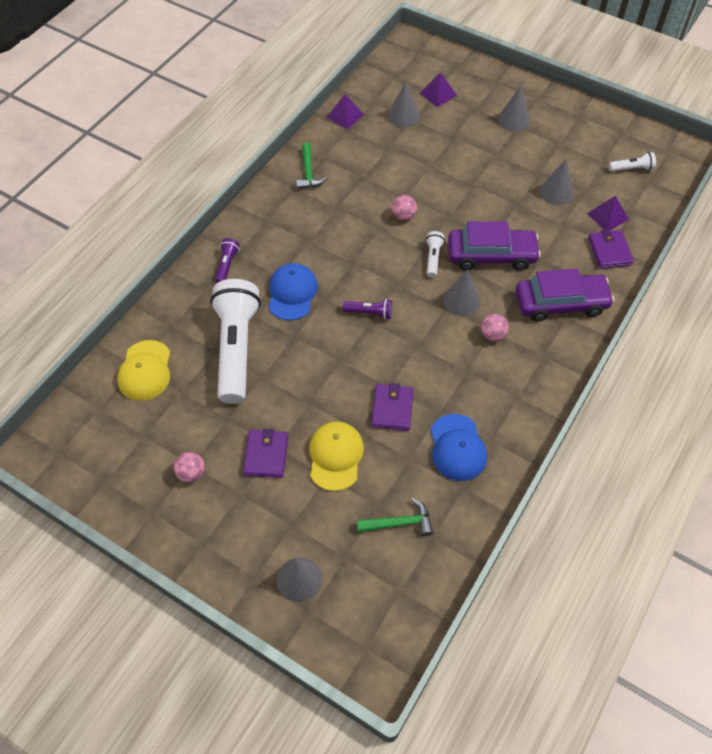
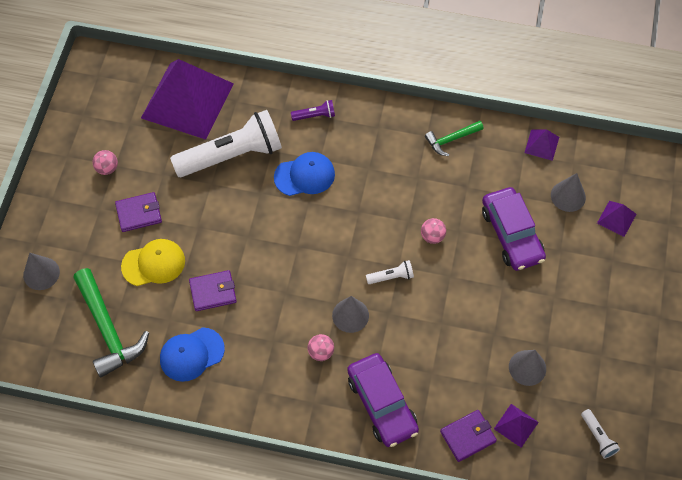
camera: 70 degrees right, 5 degrees up
yellow cap [117,340,170,401] -> purple pyramid [141,59,234,140]
purple flashlight [343,299,392,319] -> none
green hammer [356,498,433,536] -> green hammer [73,268,149,378], size x1.80
purple car [448,221,541,271] -> purple car moved to [482,187,546,271]
grey cone [498,86,530,131] -> none

